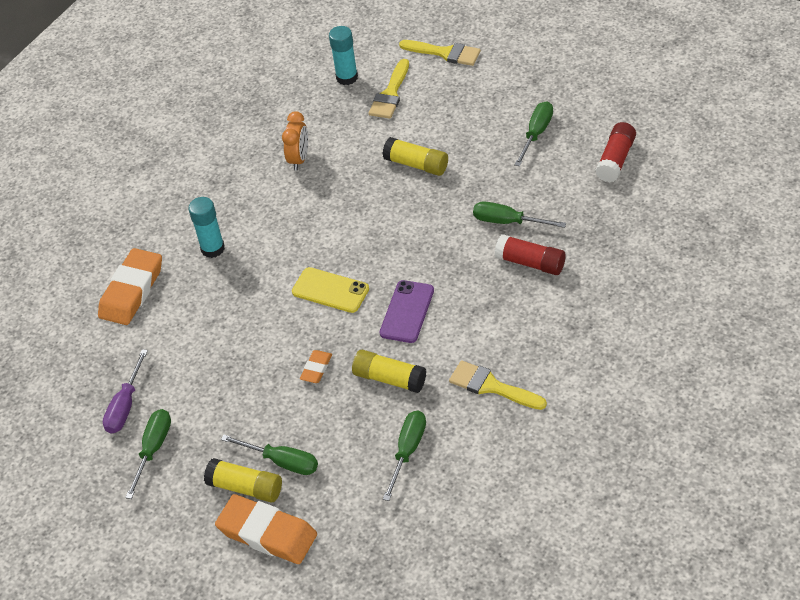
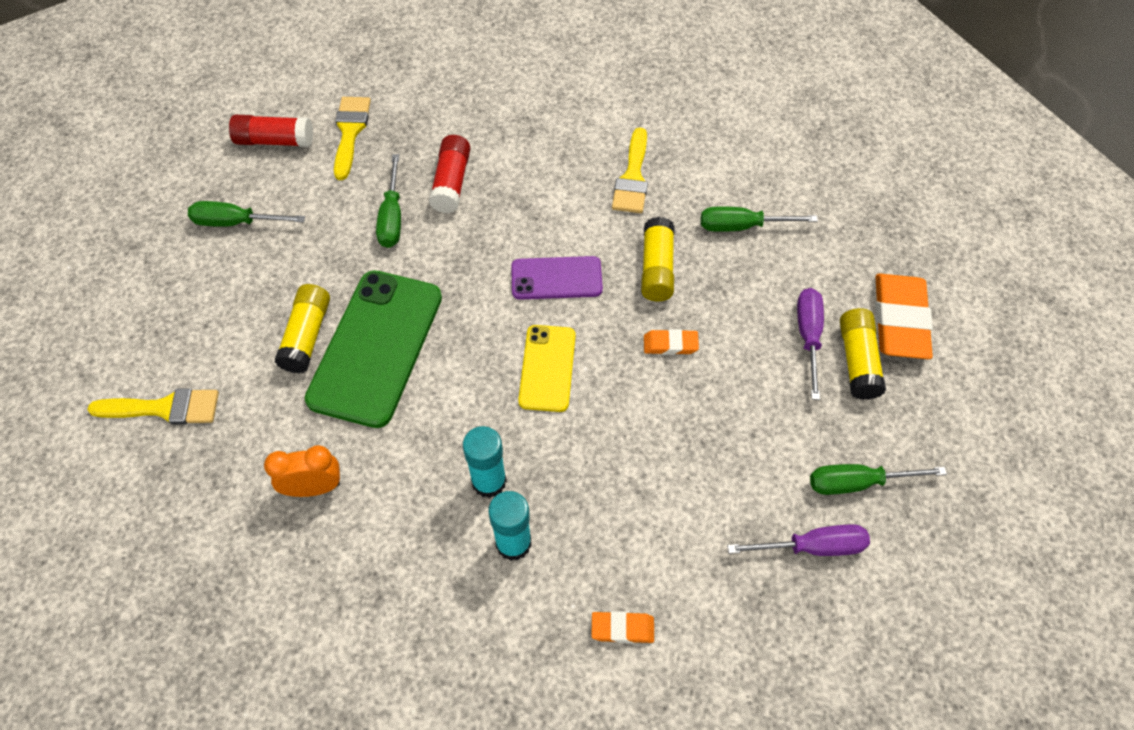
camera: 115 degrees left, 10 degrees up
orange eraser [98,248,162,325] -> orange eraser [592,611,654,643], size x0.49
green screwdriver [221,435,318,475] -> purple screwdriver [797,288,824,400]
turquoise glue stick [329,26,358,85] -> turquoise glue stick moved to [463,426,507,498]
yellow brush [399,40,481,66] -> yellow brush moved to [334,97,371,180]
none -> green phone [305,270,442,428]

